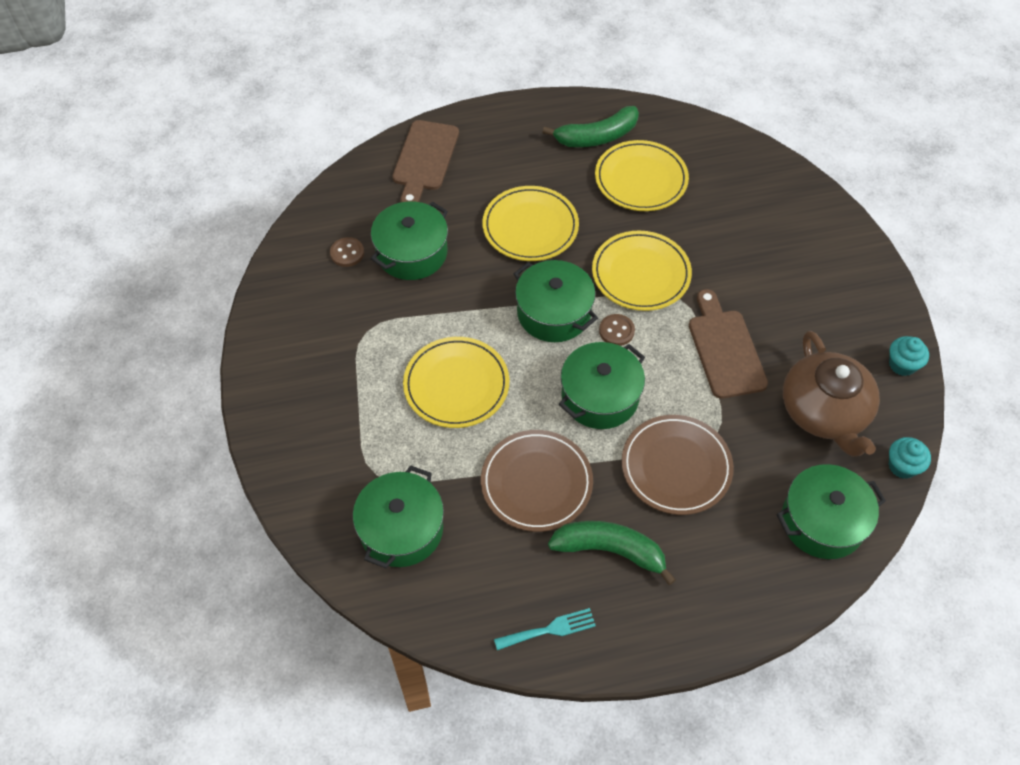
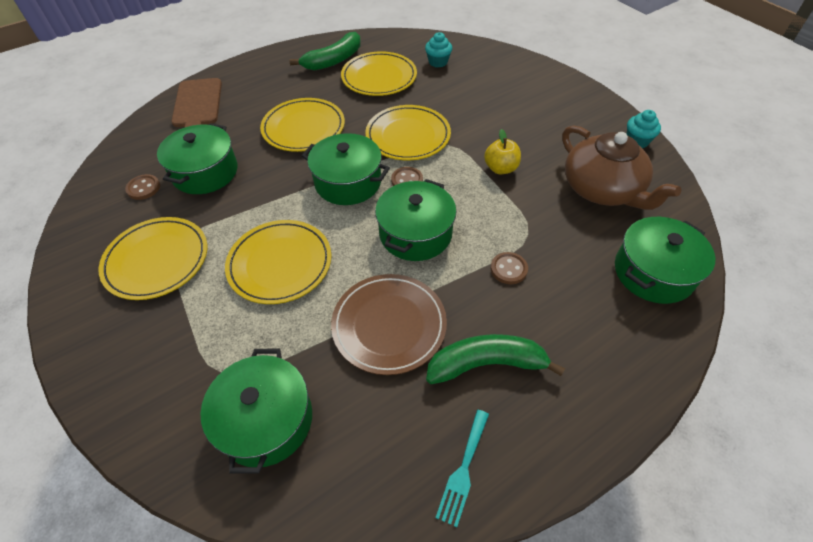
camera: 20 degrees left, 5 degrees down
turquoise fork [494,608,596,650] -> turquoise fork turned 150 degrees clockwise [435,410,489,527]
brown plate [622,415,734,515] -> brown button [491,252,528,284]
brown cutting board [689,289,768,399] -> yellow apple [484,129,521,174]
turquoise cupcake [889,437,931,479] -> turquoise cupcake moved to [425,32,452,67]
none -> yellow plate [98,217,207,300]

